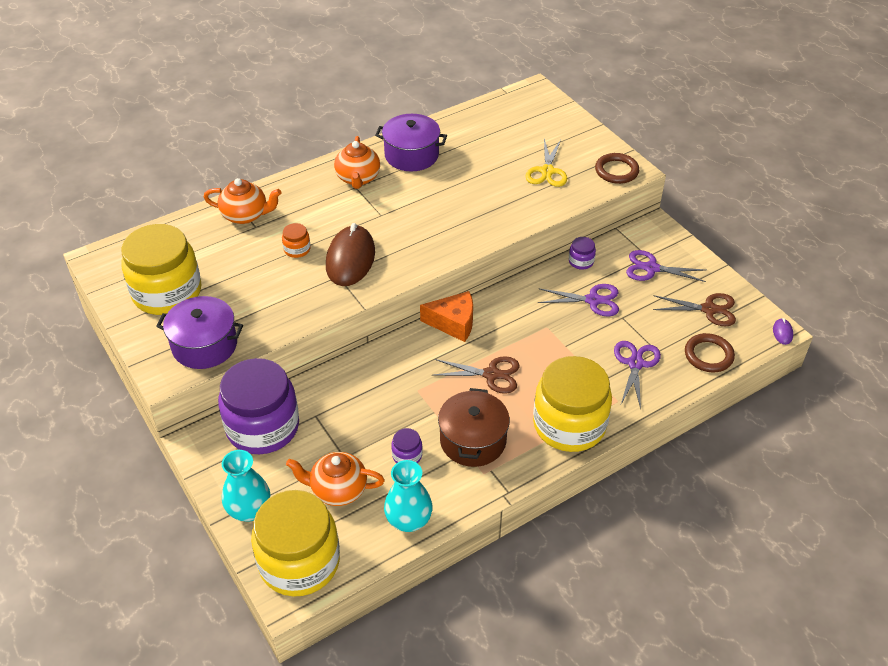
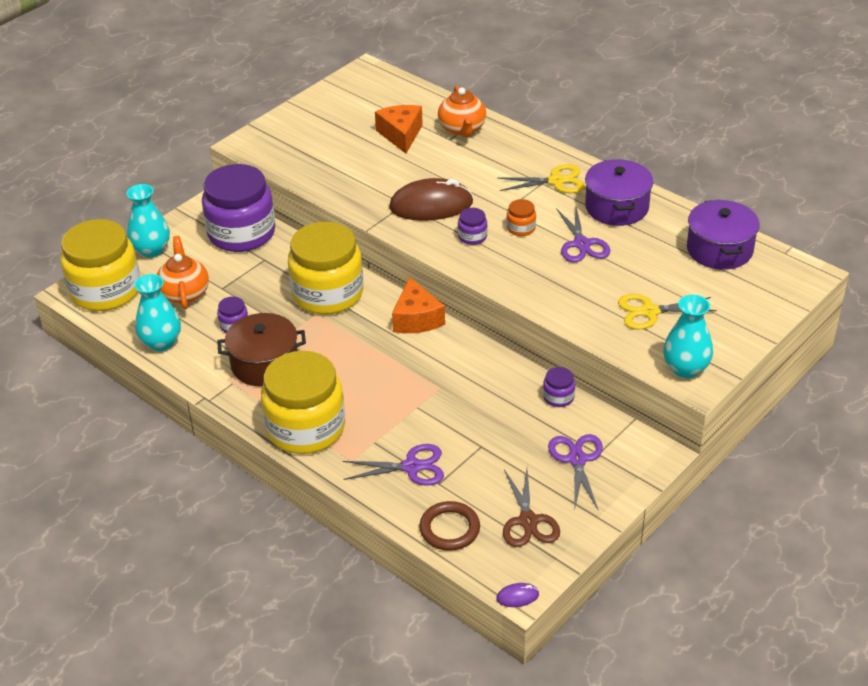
camera: 75 degrees right, 5 degrees down
yellow jar [121,224,201,315] -> yellow jar moved to [288,222,363,315]
purple pot [156,296,243,369] -> purple pot moved to [687,200,760,270]
orange jar [282,223,311,258] -> orange jar moved to [507,199,536,236]
orange teapot [334,136,380,189] -> yellow scissors [497,164,585,193]
brown scissors [434,356,520,394] -> none
purple scissors [538,284,619,316] -> purple scissors moved to [556,207,610,263]
brown ring [595,153,639,184] -> turquoise vase [663,295,713,378]
none -> orange cheese [375,105,423,153]
none -> purple jar [458,208,488,245]

